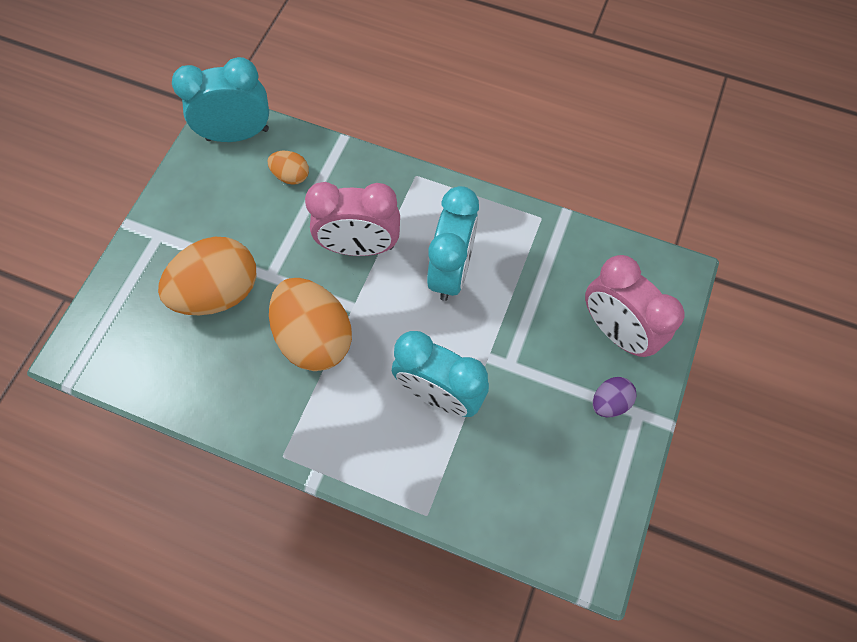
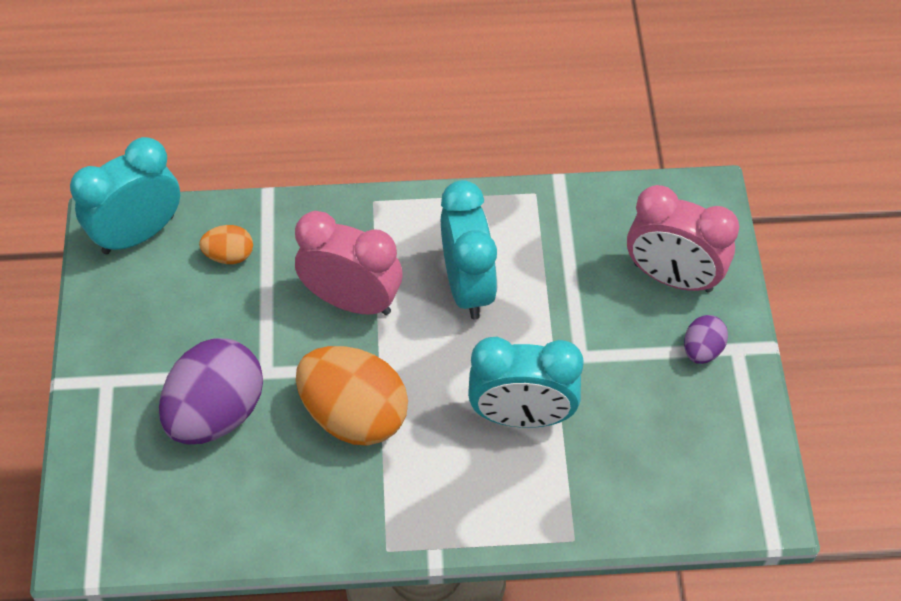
camera: 25 degrees left, 10 degrees down
orange egg [158,237,256,315] -> purple egg [159,338,263,444]
pink clock [305,182,400,256] -> pink clock turned 135 degrees counterclockwise [295,211,402,315]

